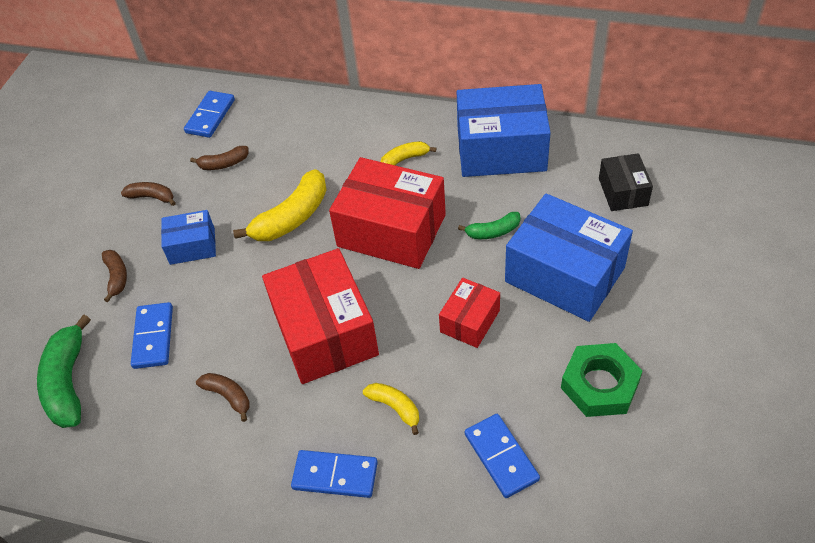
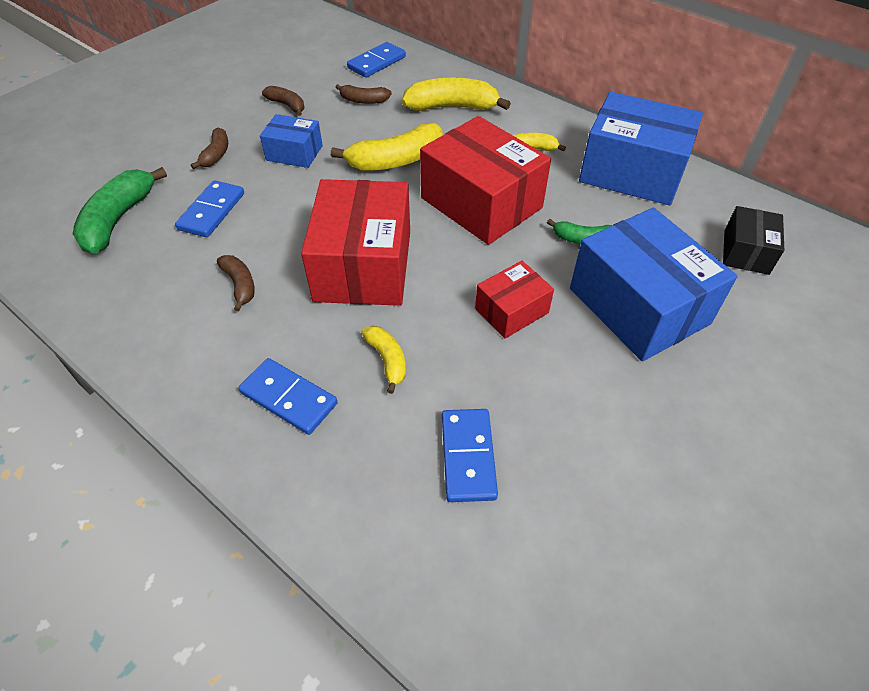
camera: 20 degrees right, 0 degrees up
green nut [561,343,643,417] -> none
none -> yellow banana [402,78,511,111]

